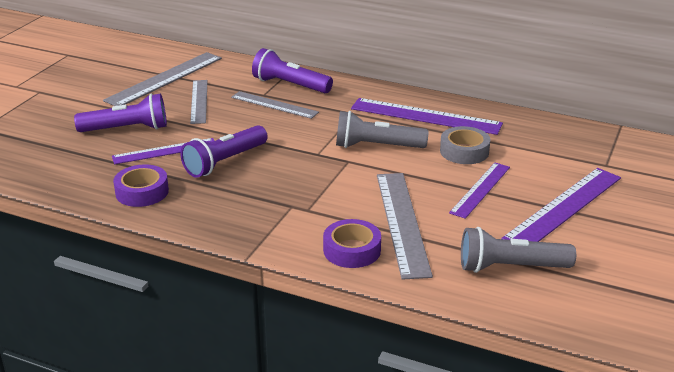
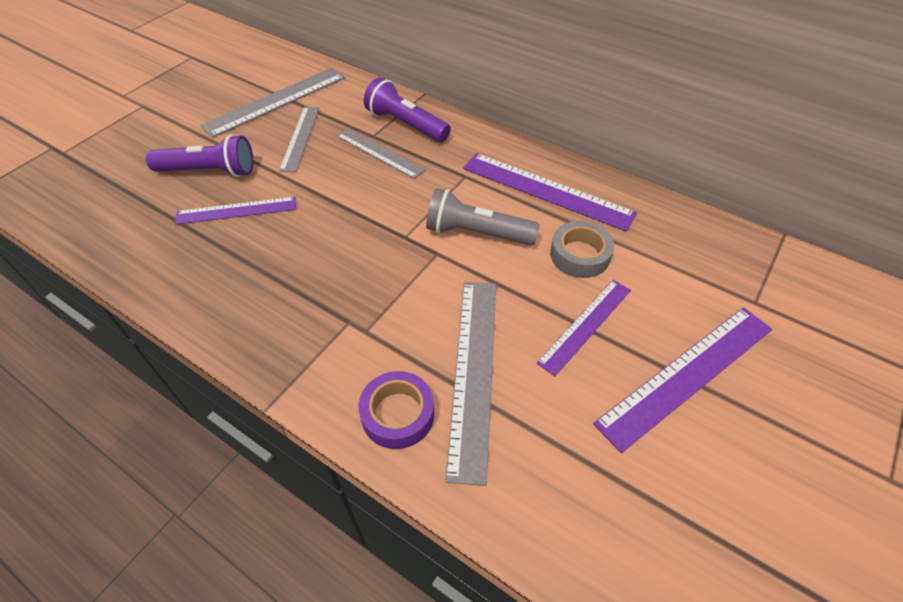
camera: 10 degrees right, 20 degrees up
purple tape [113,164,169,207] -> none
purple flashlight [180,125,268,178] -> none
grey flashlight [461,227,576,273] -> none

